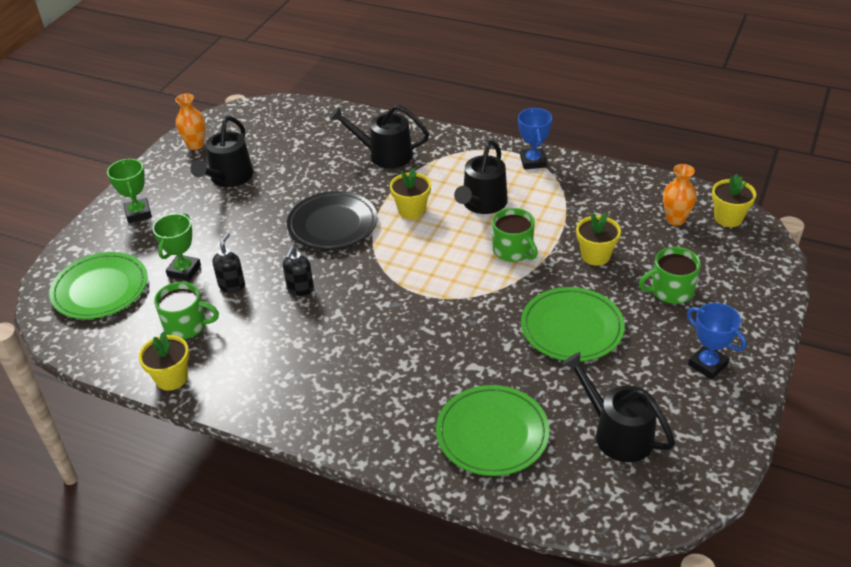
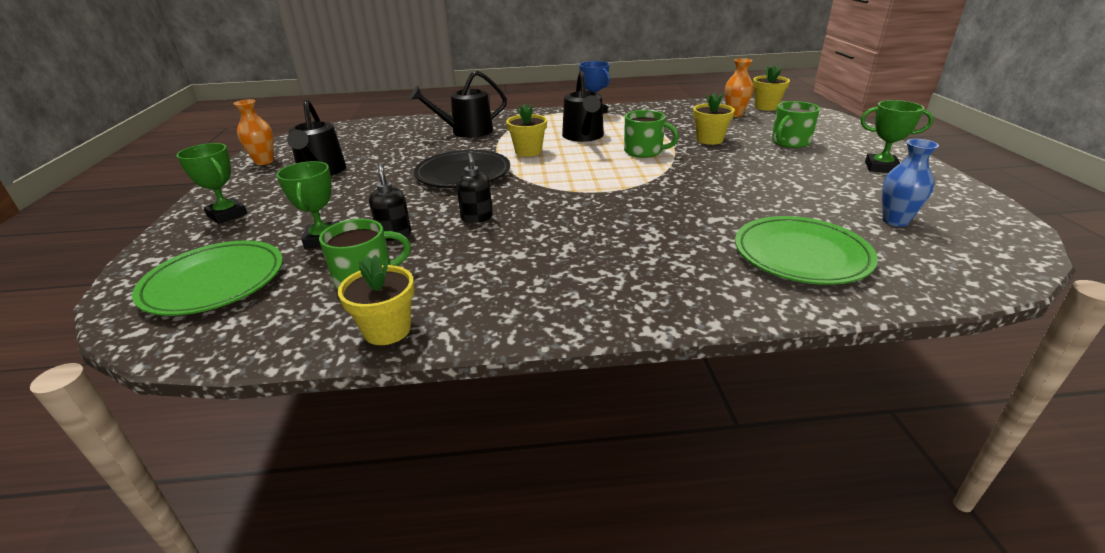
camera: 30 degrees left, 10 degrees down
green plate [521,287,625,362] -> none
black watering can [562,352,675,462] -> blue vase [882,139,939,227]
blue trophy [687,303,746,379] -> green trophy [860,100,934,173]

